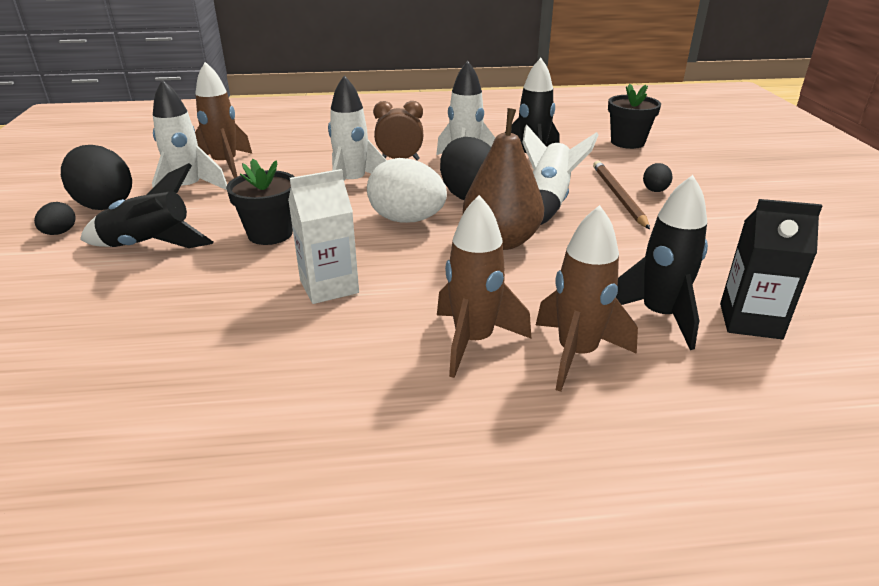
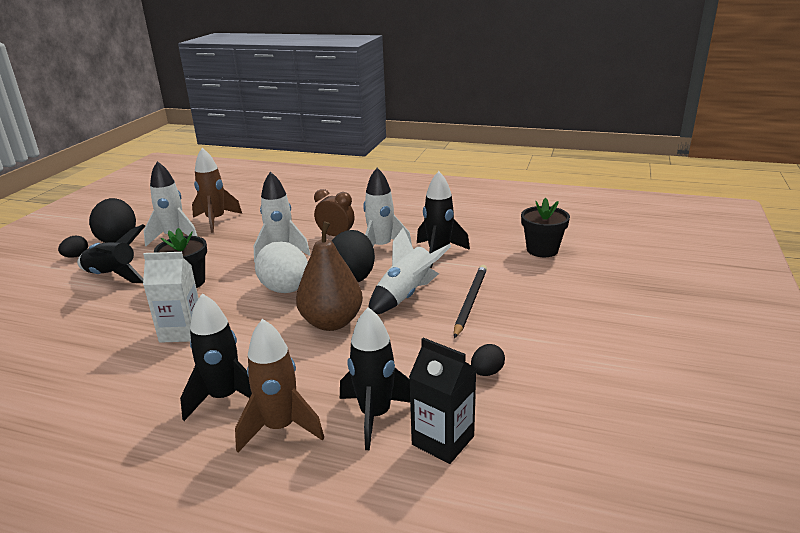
camera: 25 degrees right, 5 degrees down
brown rocket [437,195,531,378] -> black rocket [180,293,252,421]
brown pencil [593,161,650,229] -> black pencil [454,265,487,338]
black egg [643,163,672,192] -> black egg moved to [471,344,505,376]

